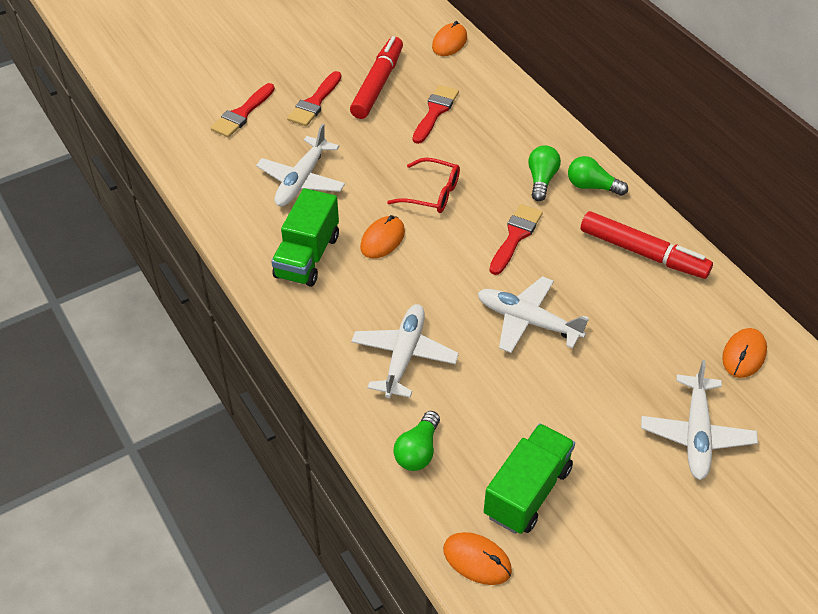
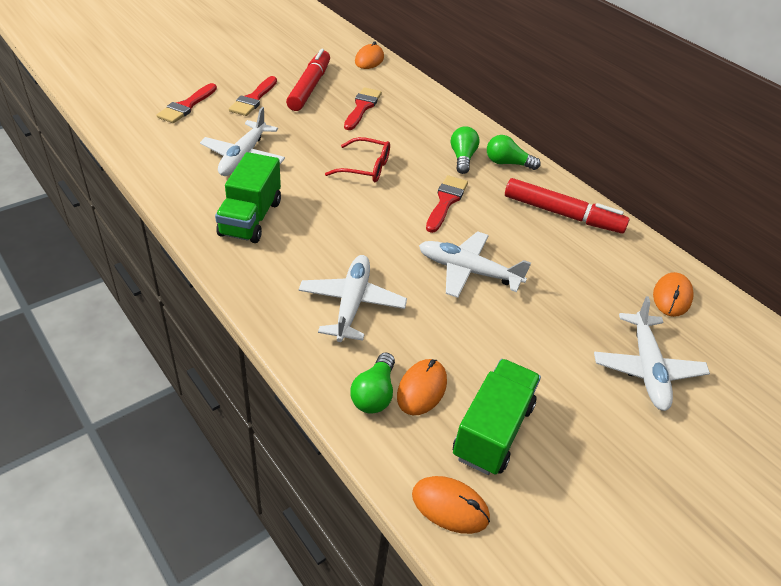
camera: 10 degrees left, 5 degrees down
orange mouse [360,215,405,258] -> orange mouse moved to [397,359,447,415]

